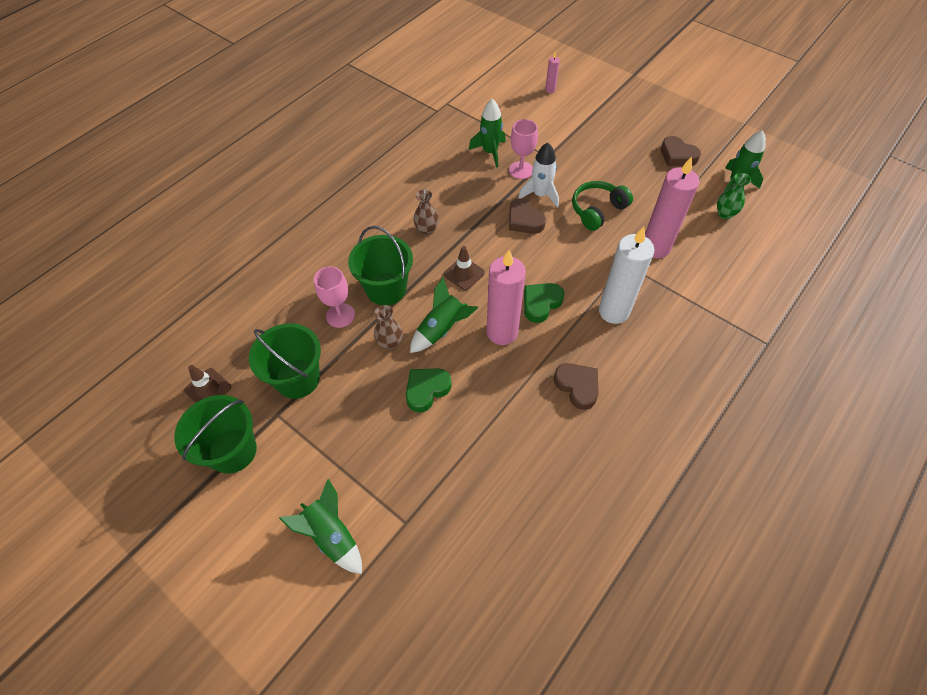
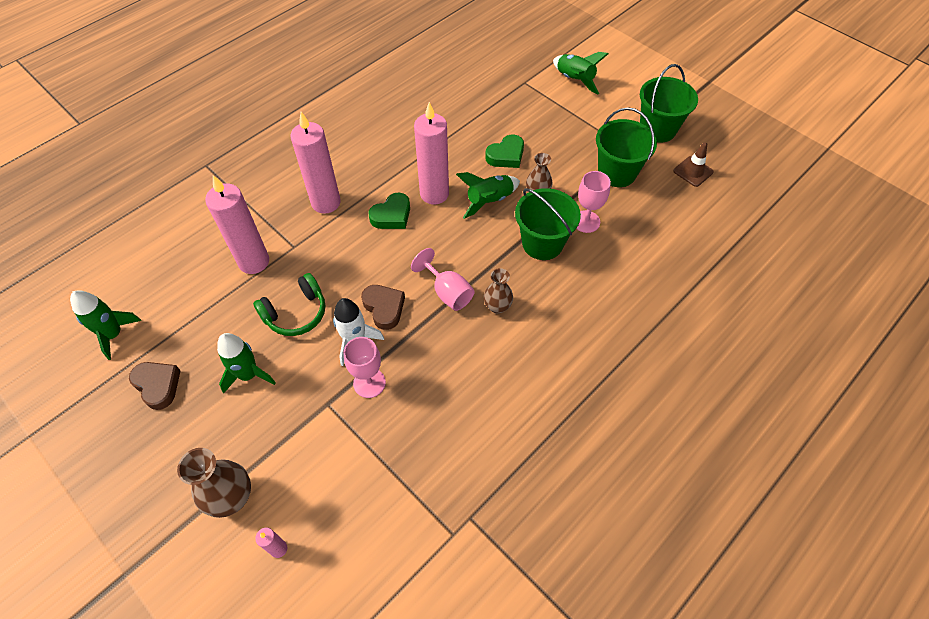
camera: 175 degrees left, 0 degrees up
brown traffic cone [444,246,485,290] -> none
green rocket [469,99,506,167] -> green rocket moved to [217,333,276,394]
brown heart [554,363,598,410] -> none
white candle [599,226,654,324] -> pink candle [291,112,341,214]
green vase [717,173,751,219] -> none
none -> brown vase [177,448,251,518]
none -> pink goblet [411,248,475,311]

